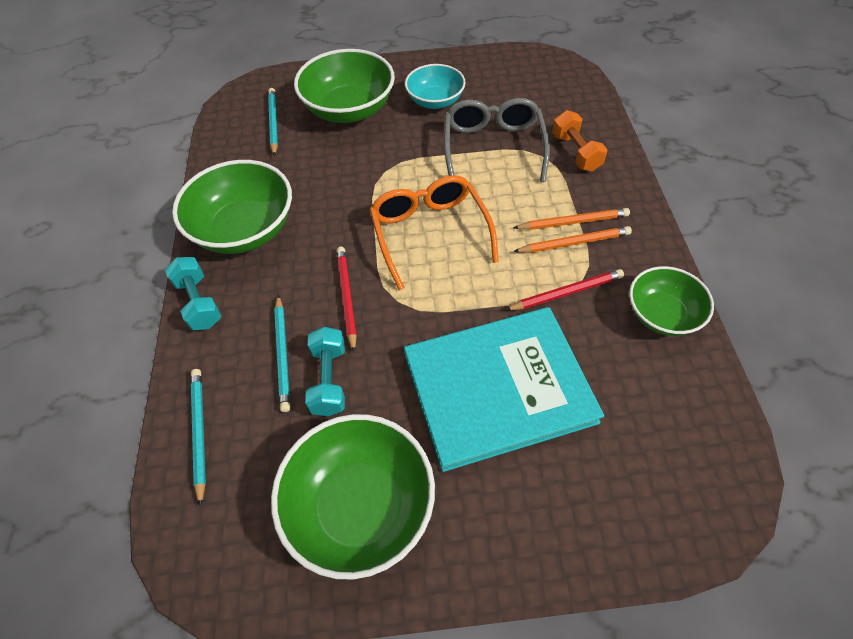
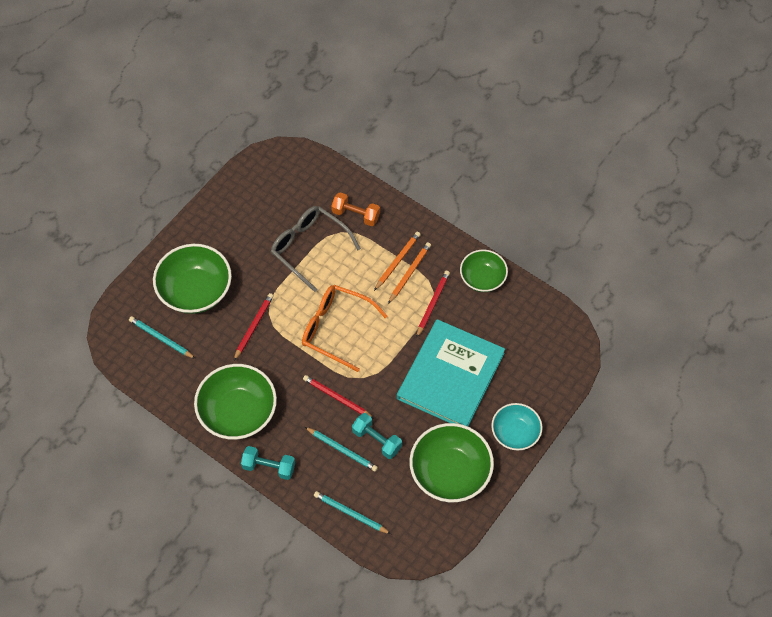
camera: 50 degrees left, 5 degrees up
turquoise bowl [405,64,466,109] -> turquoise bowl moved to [491,403,542,450]
none -> red pencil [234,293,274,360]

